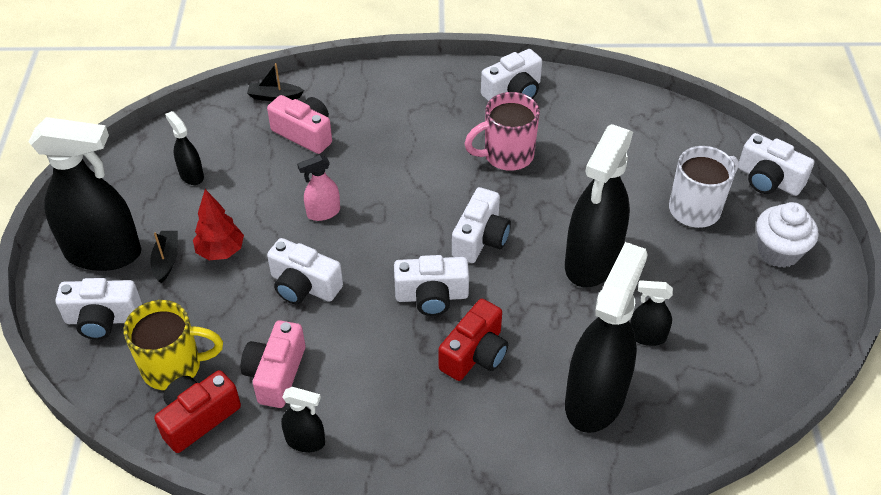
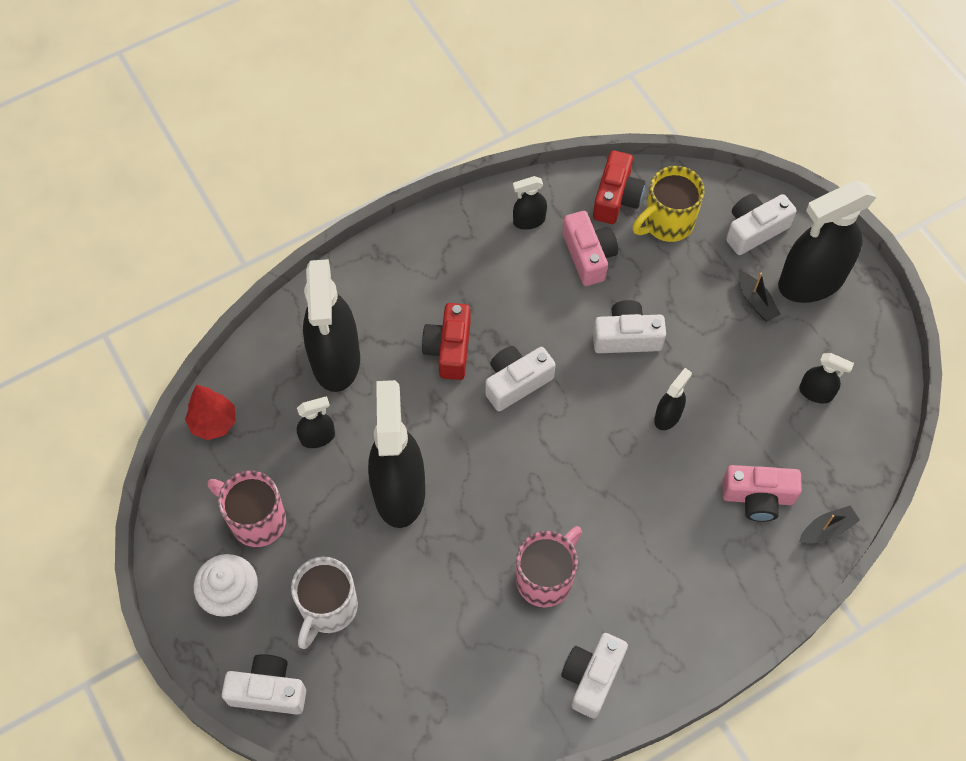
camera: 150 degrees right, 15 degrees up
red tree [193,189,244,260] -> red tree moved to [185,385,236,440]
pink spray bottle [297,155,340,221] -> black spray bottle [654,368,692,430]
white camera [452,187,511,263] -> none
none -> pink mug [208,471,286,547]

